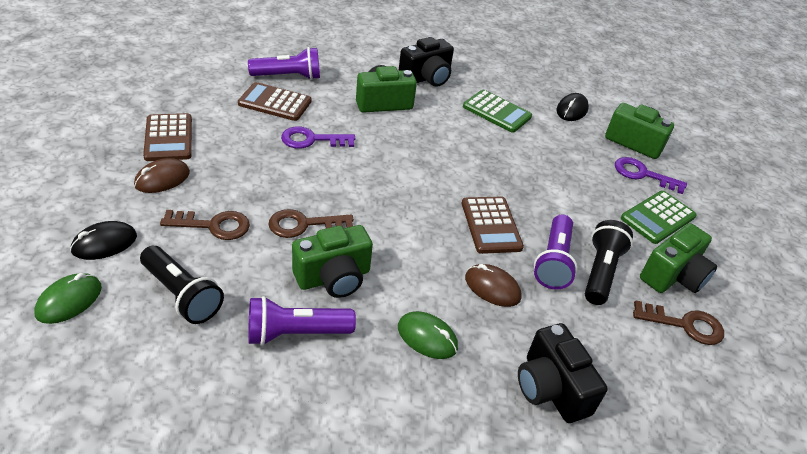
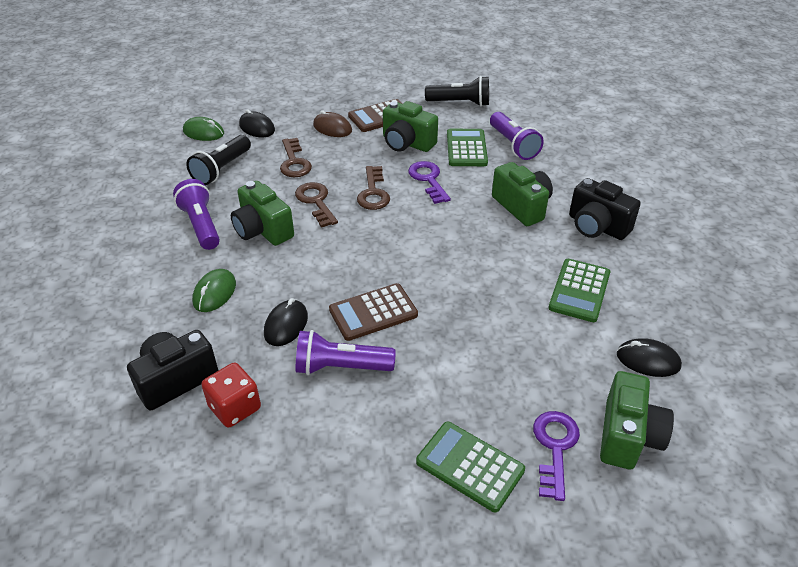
camera: 80 degrees right, 0 degrees up
brown calculator [238,82,312,121] -> green calculator [447,129,488,166]
brown mouse [465,264,522,307] -> black mouse [264,298,308,346]
black flashlight [585,220,633,305] -> black flashlight moved to [425,76,489,106]
brown key [633,300,724,345] -> brown key moved to [357,166,390,210]
green camera [640,223,717,293] -> green camera moved to [383,101,438,152]
none -> red dice [202,363,261,428]

